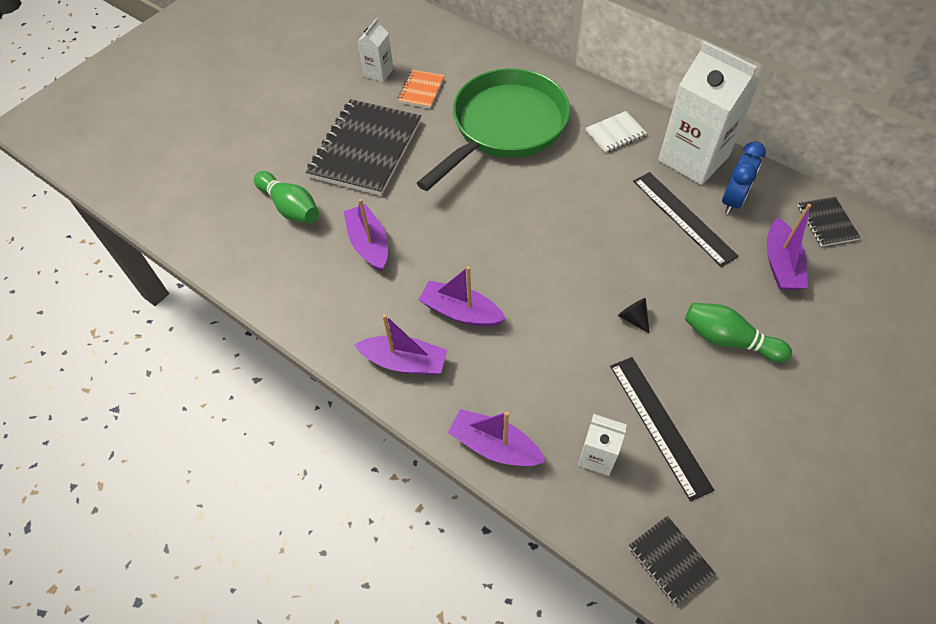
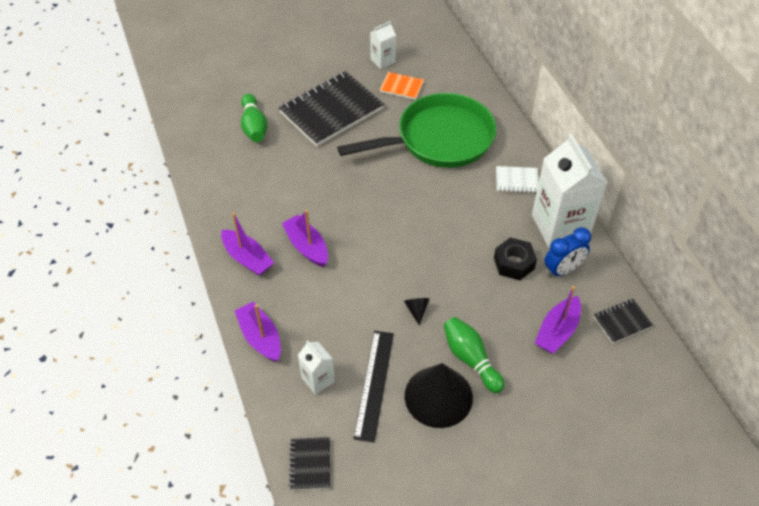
camera: 30 degrees right, 5 degrees down
purple boat [343,199,388,272] -> none
orange notebook [398,70,445,109] -> orange notebook turned 60 degrees clockwise [380,71,424,100]
black ruler [633,172,739,267] -> black nut [494,237,537,280]
black notebook [798,197,861,247] -> black notebook turned 45 degrees clockwise [593,299,653,344]
none -> black cone [405,363,473,428]

